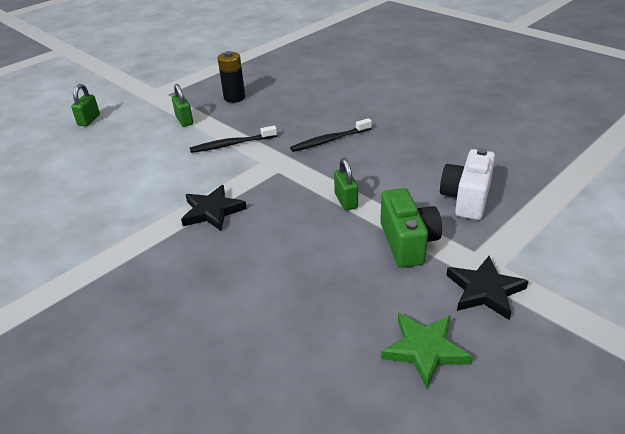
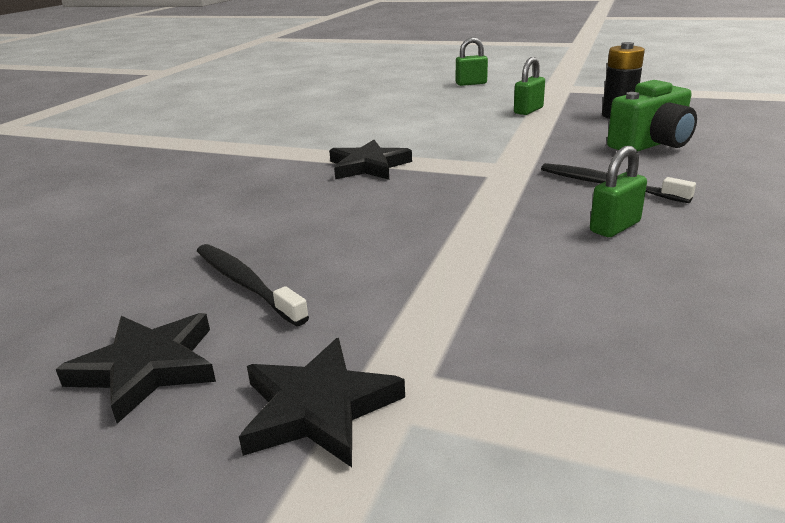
camera: 65 degrees right, 10 degrees down
black toothbrush [190,126,277,153] -> black toothbrush moved to [197,244,309,326]
green padlock [334,158,358,211] -> green padlock moved to [590,146,647,237]
green camera [380,188,442,268] -> green camera moved to [607,80,697,152]
green star [381,313,473,388] -> black star [56,313,216,424]
white camera [440,148,495,220] -> none

